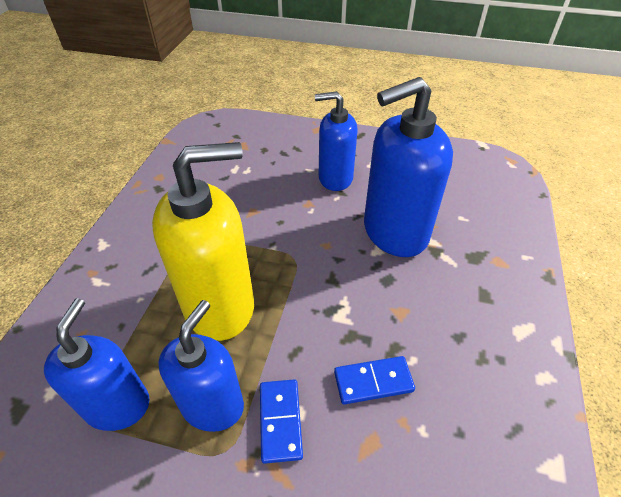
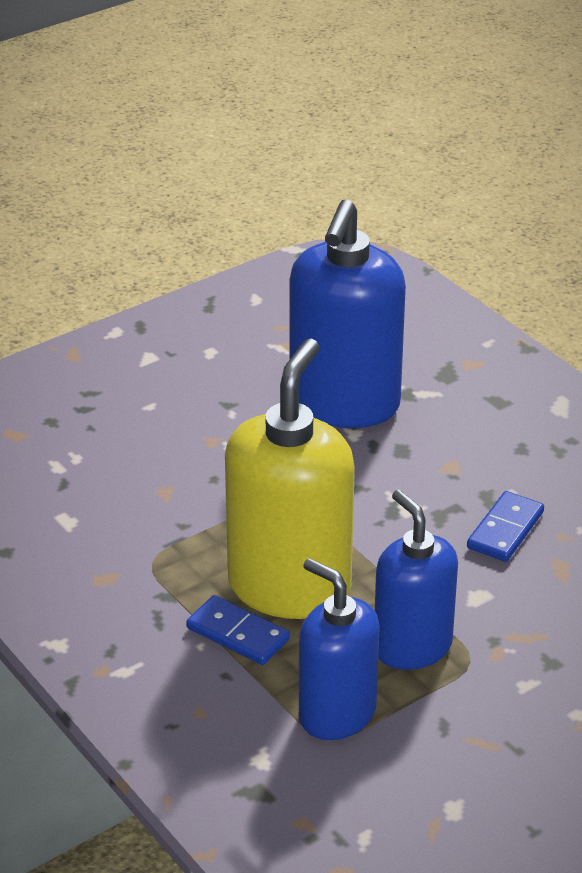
camera: 50 degrees left, 10 degrees down
blue domino [260,379,303,464] -> blue domino moved to [186,595,290,665]
blue soap dispenser [315,91,358,191] -> none

